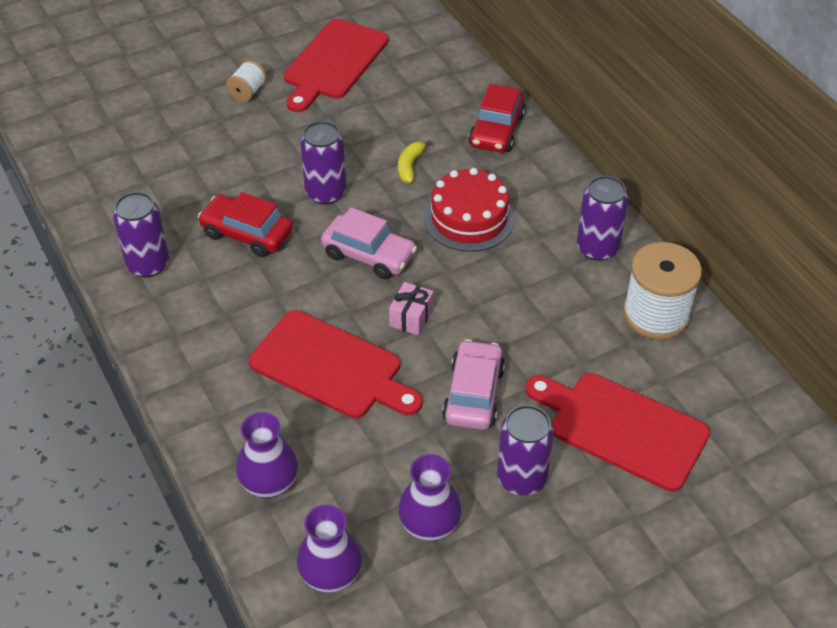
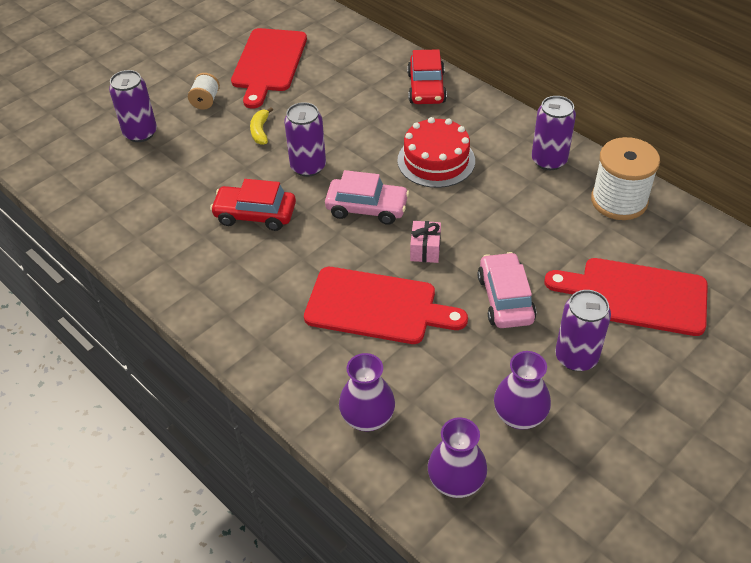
camera: 15 degrees left, 0 degrees up
purple can [113,192,169,277] -> purple can moved to [109,70,157,142]
yellow banana [398,140,432,183] -> yellow banana moved to [250,107,273,145]

